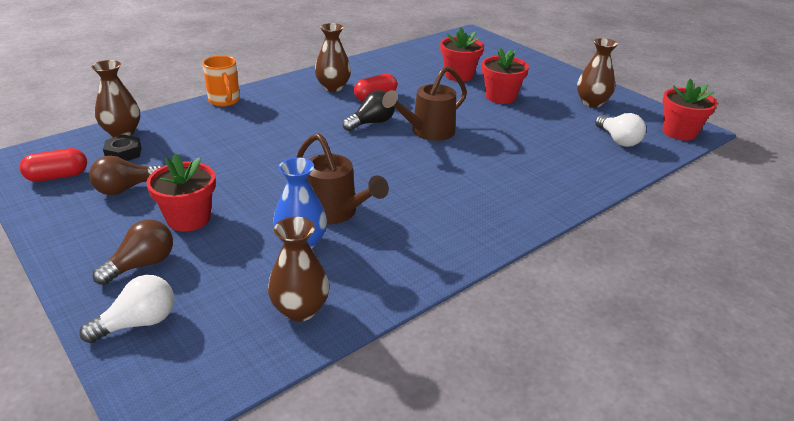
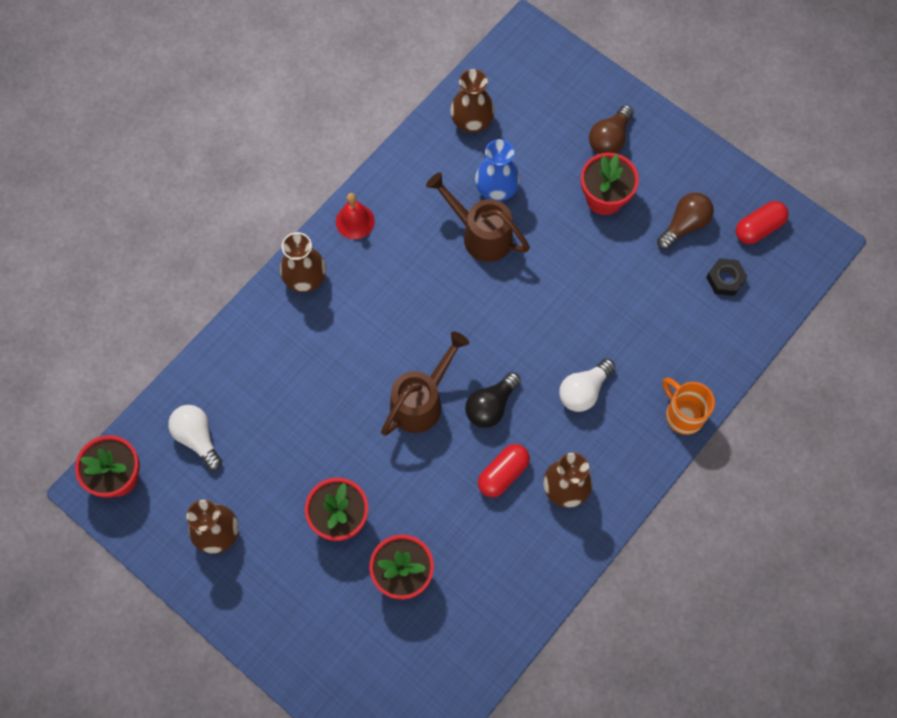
camera: 170 degrees right, 35 degrees up
white light bulb [79,275,174,343] -> white light bulb moved to [559,359,615,412]
brown vase [92,60,140,138] -> brown vase moved to [280,232,326,293]
none -> red bell [336,193,375,239]

